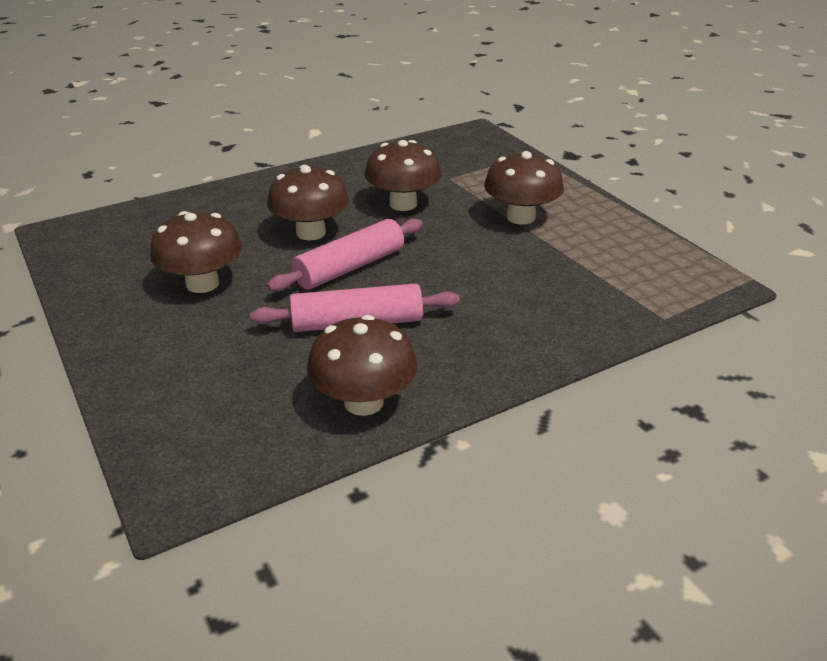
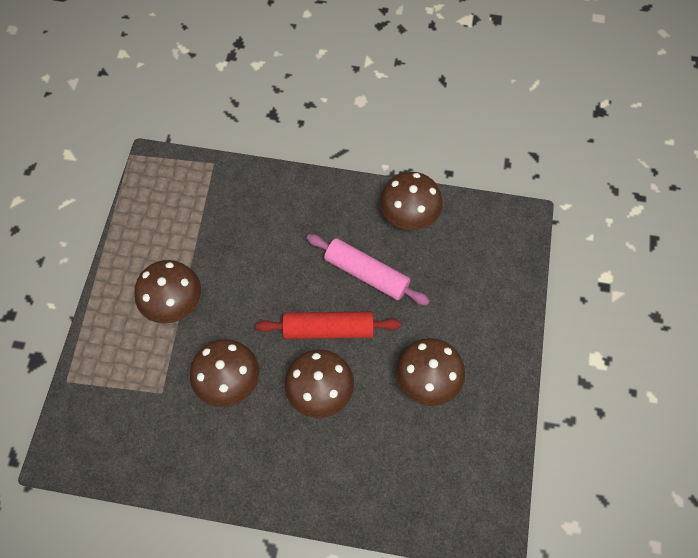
camera: 140 degrees left, 30 degrees up
pink rolling pin [267,219,423,292] -> red rolling pin [255,311,401,339]

